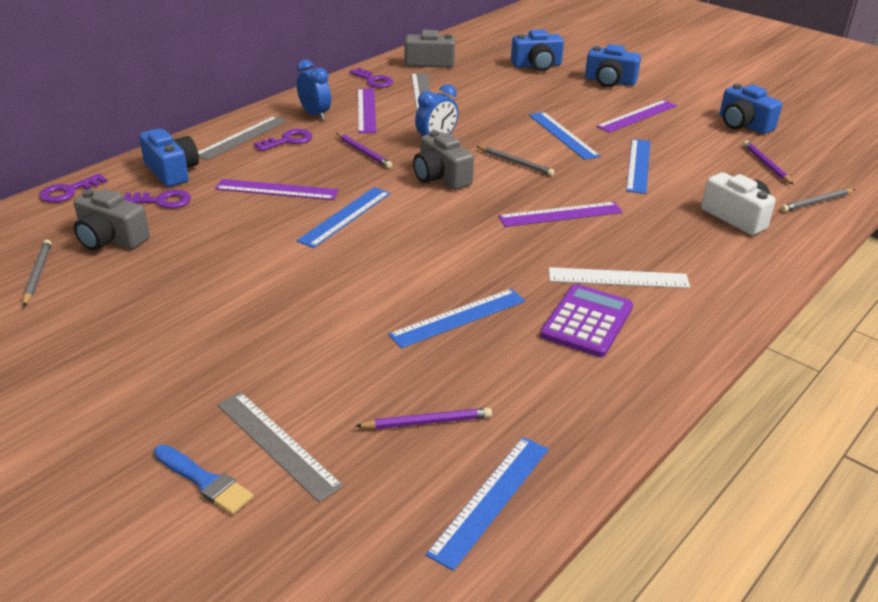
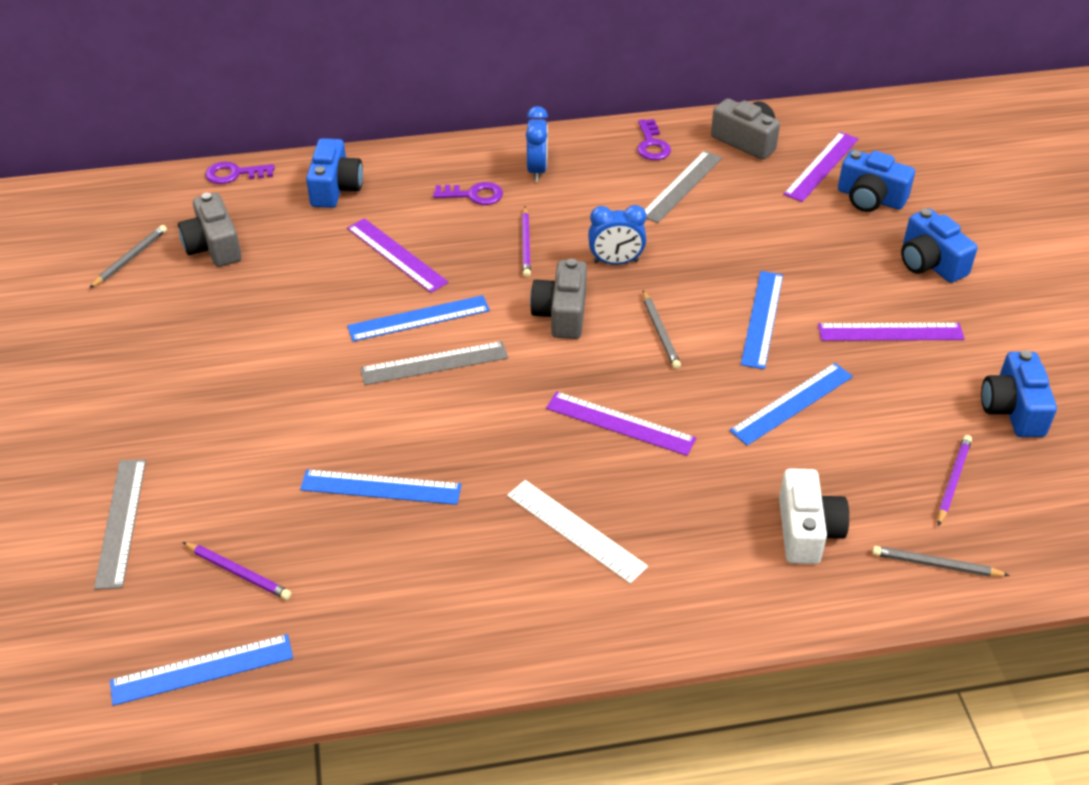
camera: 40 degrees right, 10 degrees up
purple key [124,190,191,209] -> none
blue brush [154,444,254,515] -> none
grey ruler [198,116,287,160] -> grey ruler moved to [360,341,508,385]
purple ruler [358,88,376,133] -> purple ruler moved to [783,132,858,202]
purple calculator [540,284,633,357] -> none

